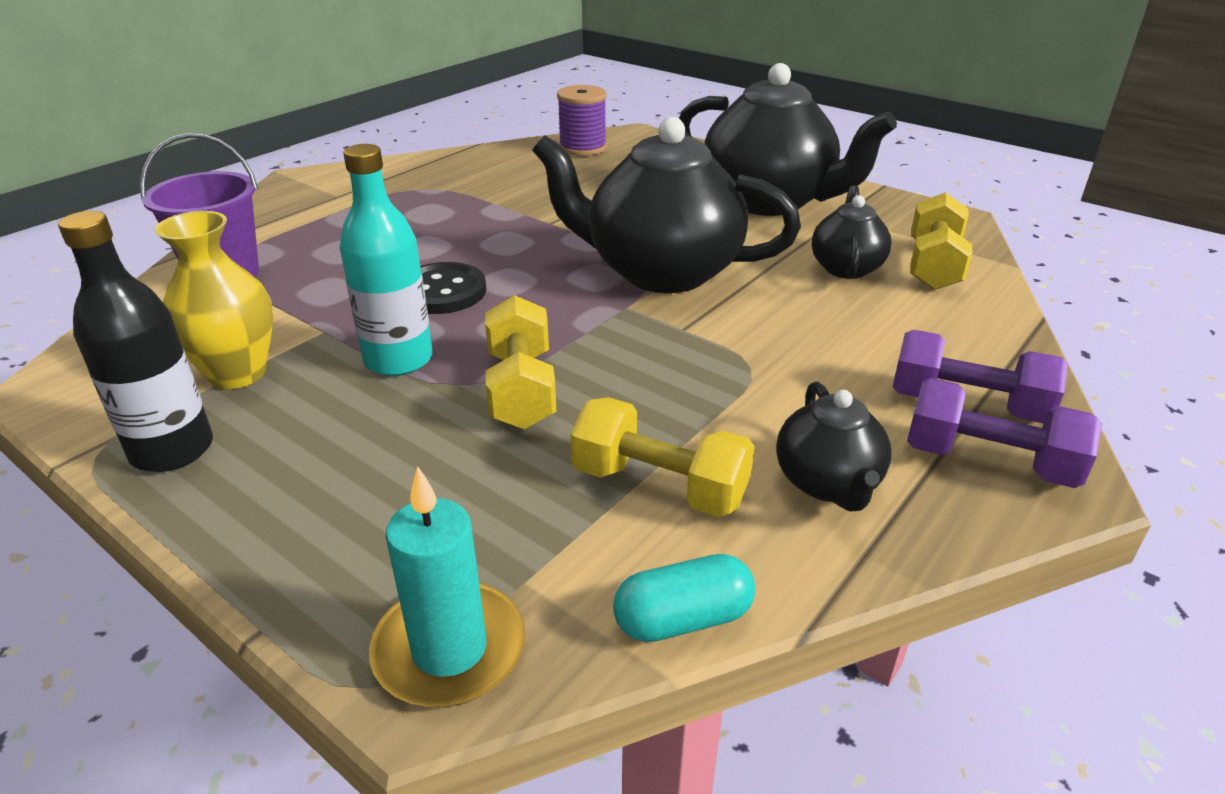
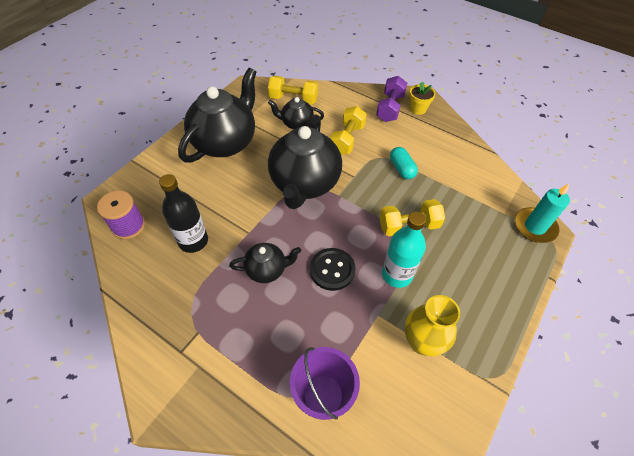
camera: 95 degrees left, 20 degrees up
black bottle [58,211,213,472] -> black bottle moved to [159,174,208,253]
yellow dumbbell [571,397,755,517] -> yellow dumbbell moved to [330,106,367,155]
turquoise capsule [613,554,755,642] -> turquoise capsule moved to [390,147,418,179]
black teapot [776,382,891,511] -> black teapot moved to [229,243,301,283]
purple dumbbell [907,378,1102,488] -> yellow flower pot [409,82,436,115]

